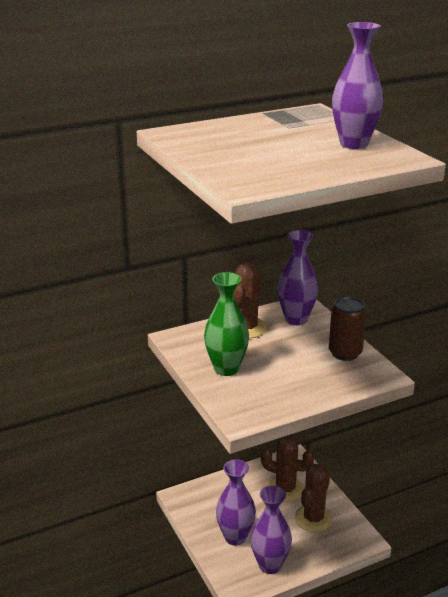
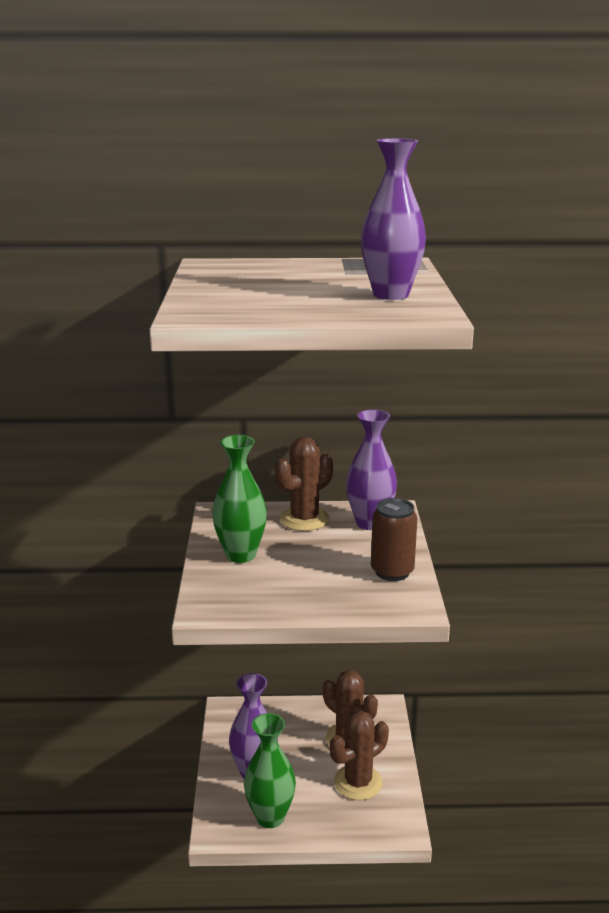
camera: 25 degrees right, 5 degrees down
purple vase [250,485,292,574] -> green vase [244,713,296,828]

